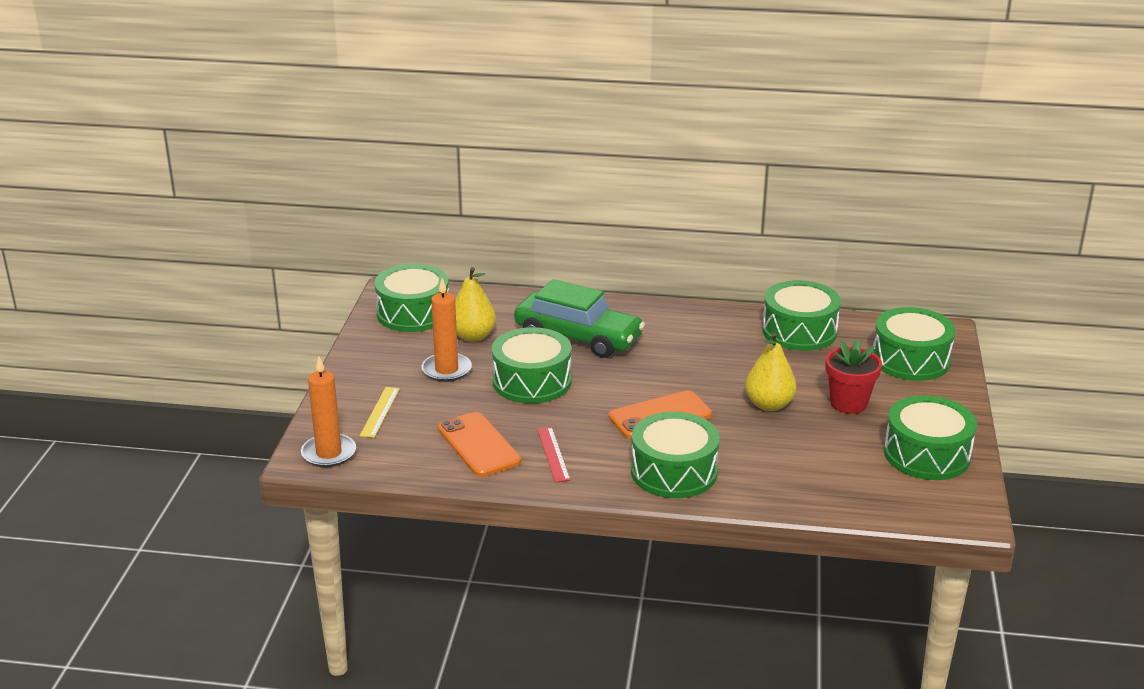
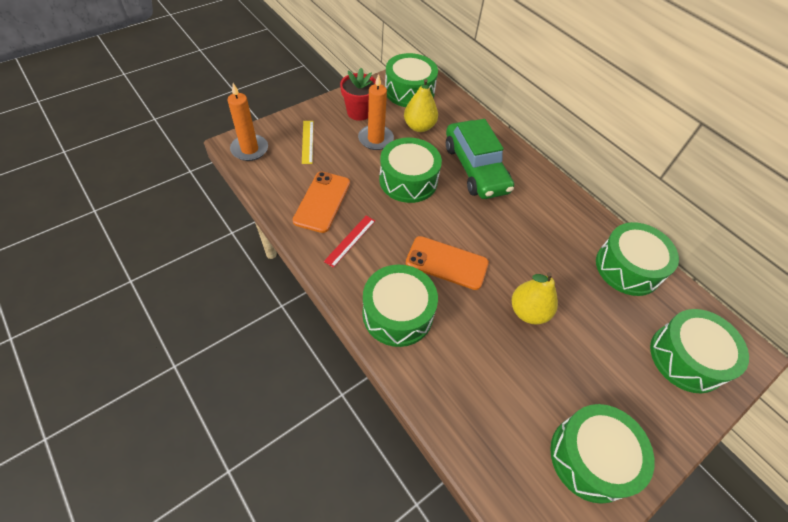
camera: 40 degrees right, 25 degrees up
yellow ruler [360,387,400,438] -> yellow ruler turned 60 degrees counterclockwise [302,121,313,164]
red flower pot [825,339,882,414] -> red flower pot moved to [340,68,376,121]

